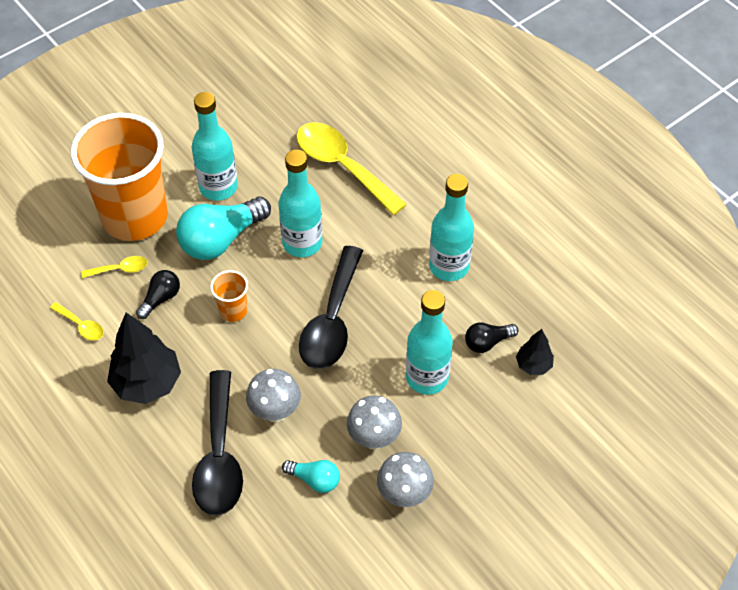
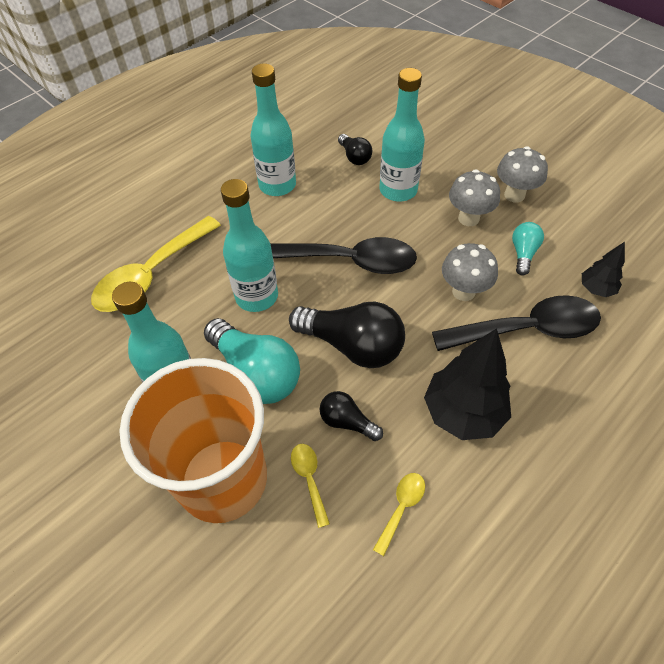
camera: 95 degrees left, 0 degrees up
orange cup [210,270,248,322] -> black light bulb [289,302,405,368]
black tree [516,329,554,375] -> black tree moved to [582,242,625,297]

